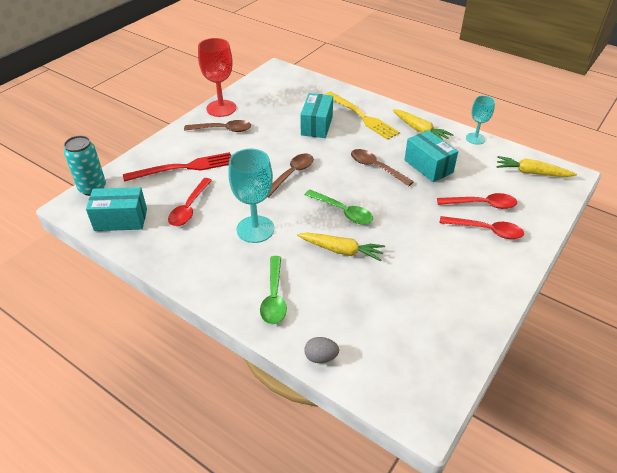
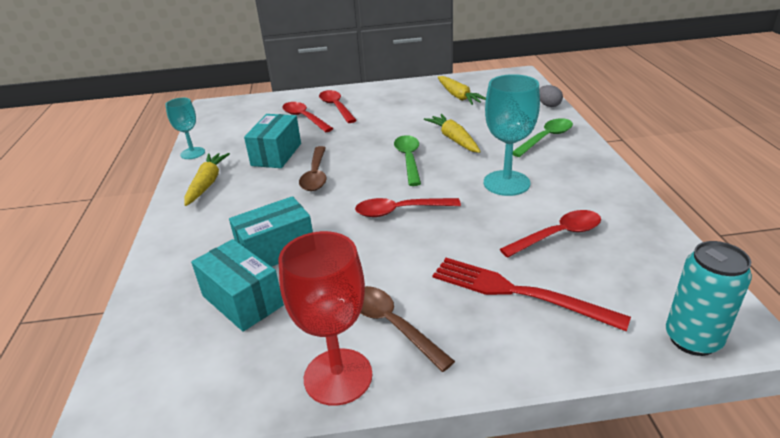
camera: 130 degrees left, 10 degrees down
turquoise box [86,187,147,231] -> turquoise box moved to [191,239,284,332]
brown spoon [268,154,314,197] -> red spoon [355,198,461,217]
yellow fork [325,92,400,140] -> none
yellow carrot [496,156,577,177] -> yellow carrot moved to [437,76,486,105]

